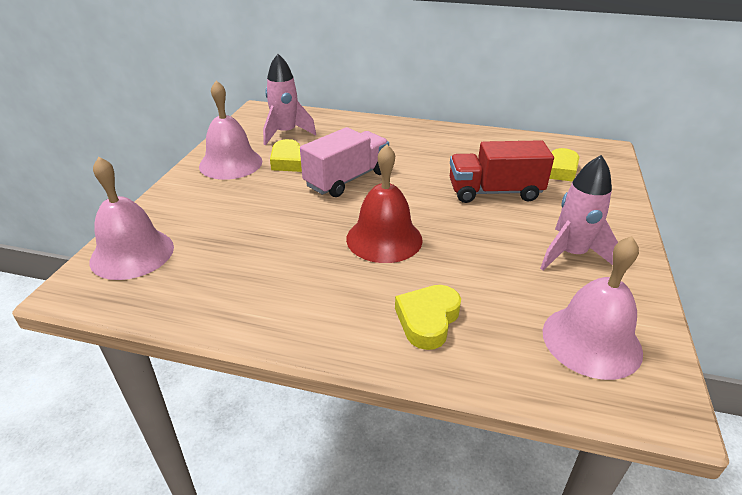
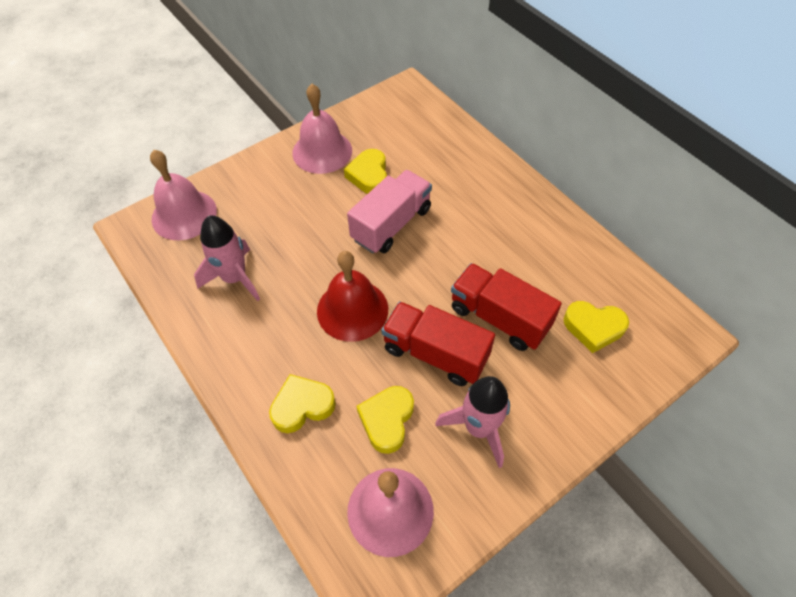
camera: 40 degrees right, 20 degrees up
pink rocket [263,54,316,145] -> pink rocket moved to [194,215,260,301]
pink truck [300,127,389,197] -> pink truck turned 45 degrees counterclockwise [347,170,432,253]
none -> yellow heart [356,386,414,454]
none -> red truck [382,301,495,386]

